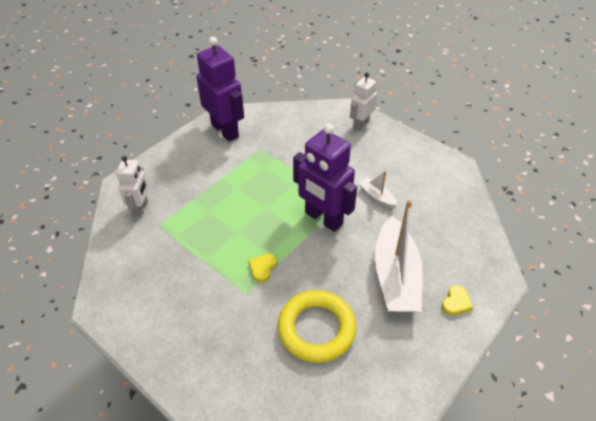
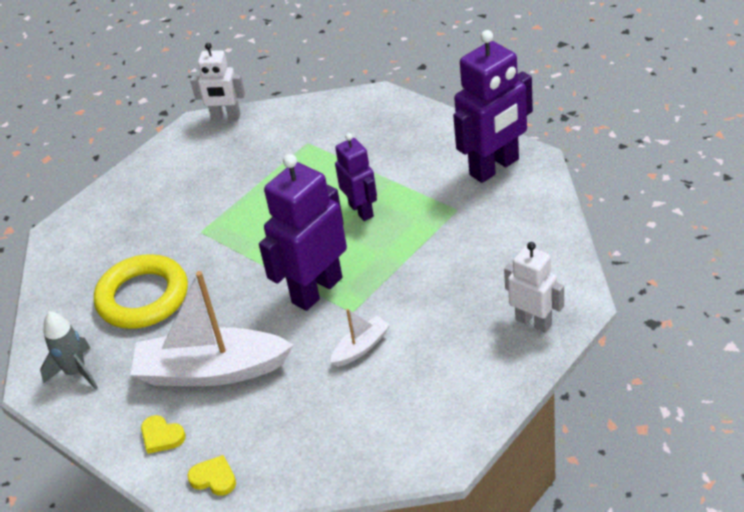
camera: 95 degrees right, 5 degrees down
white robot [116,156,149,217] -> white robot moved to [190,43,245,120]
yellow heart [248,254,277,283] -> yellow heart moved to [187,455,236,496]
none -> grey rocket [40,311,98,390]
none -> purple robot [335,133,377,221]

